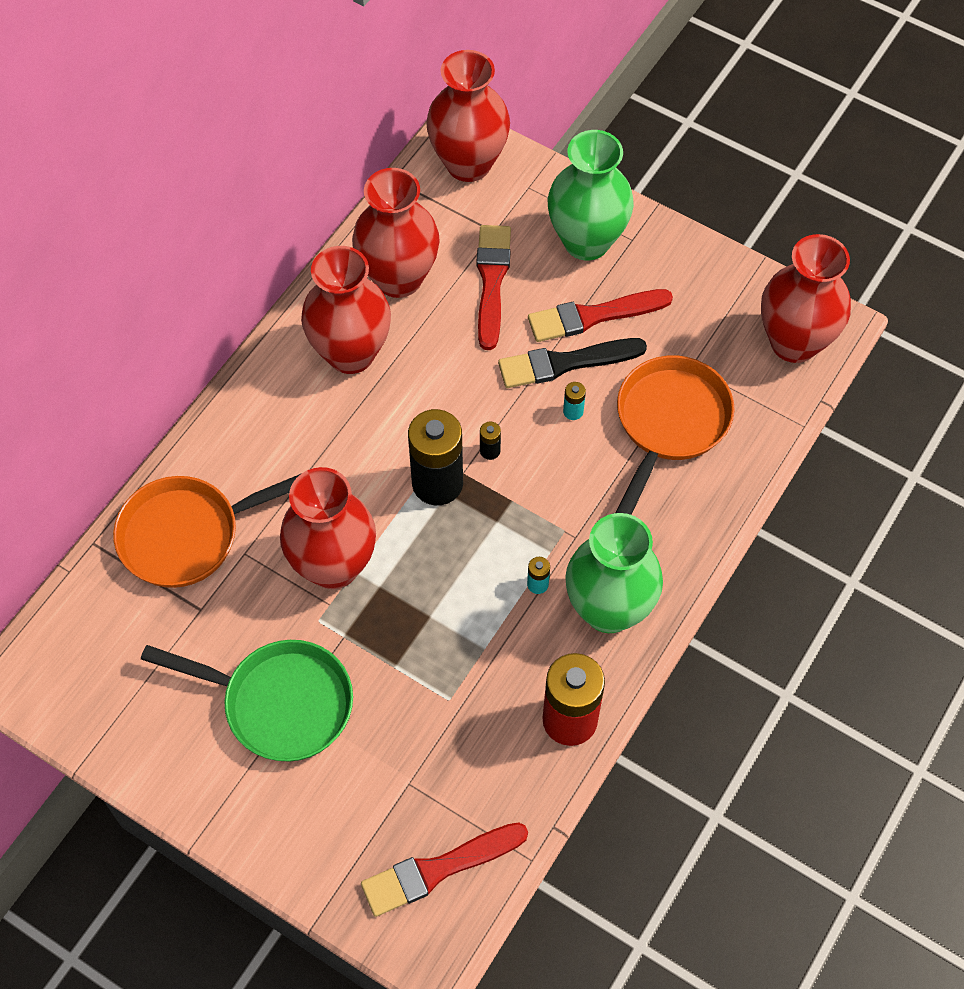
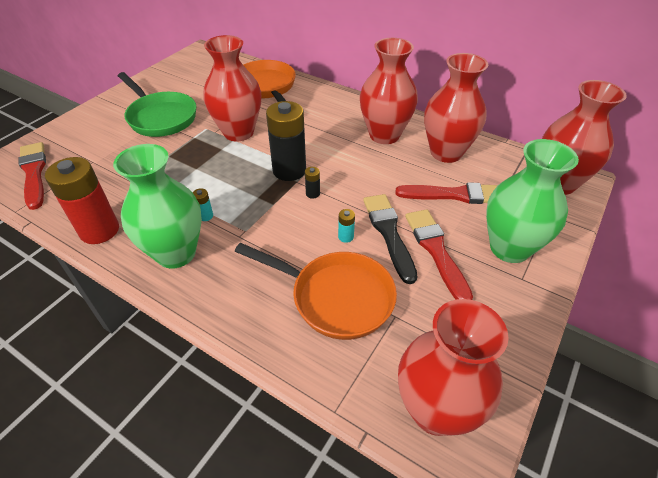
camera: 90 degrees right, 15 degrees down
green pan [141,640,353,762] -> green pan turned 60 degrees counterclockwise [118,72,196,137]

